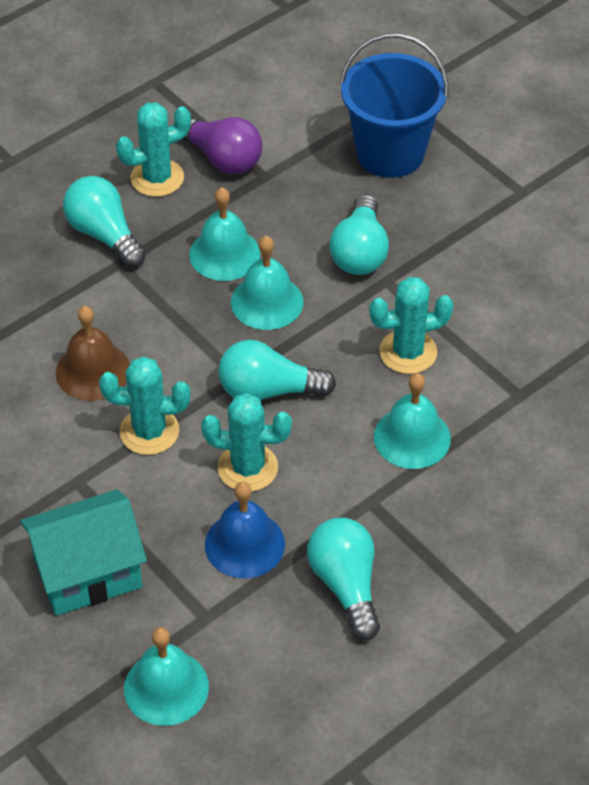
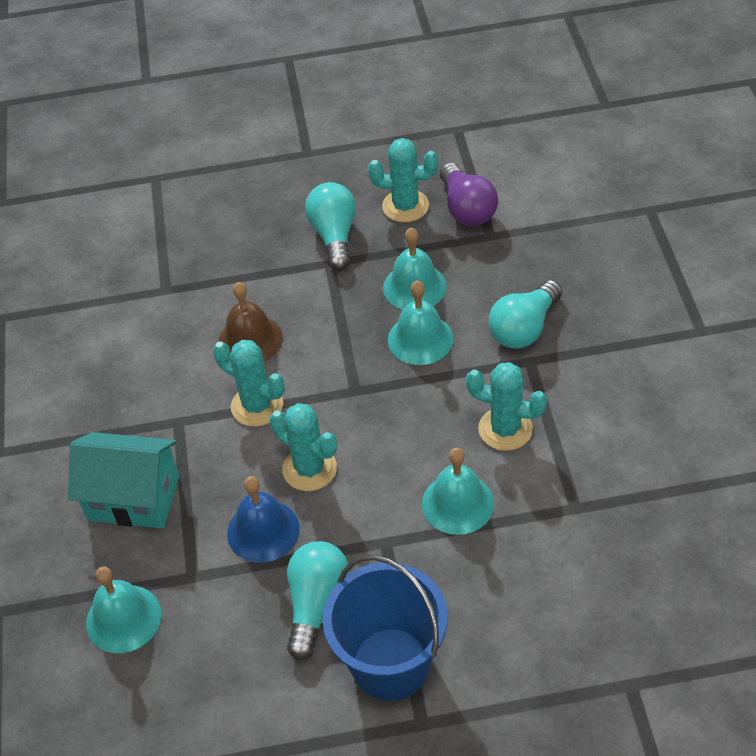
camera: 35 degrees right, 0 degrees up
turquoise light bulb [218,340,336,401] -> none
blue bucket [340,33,449,178] -> blue bucket moved to [323,555,448,701]

